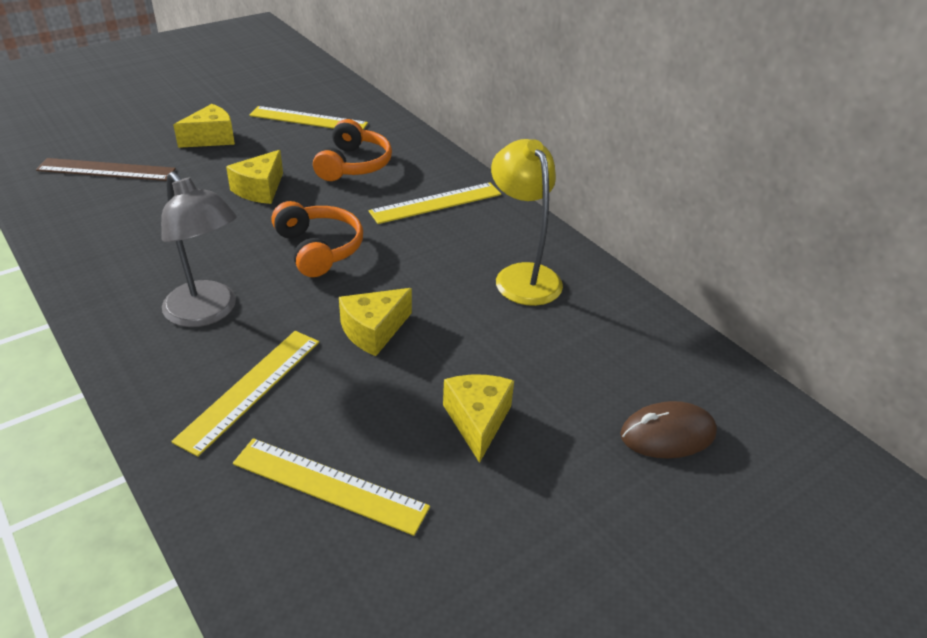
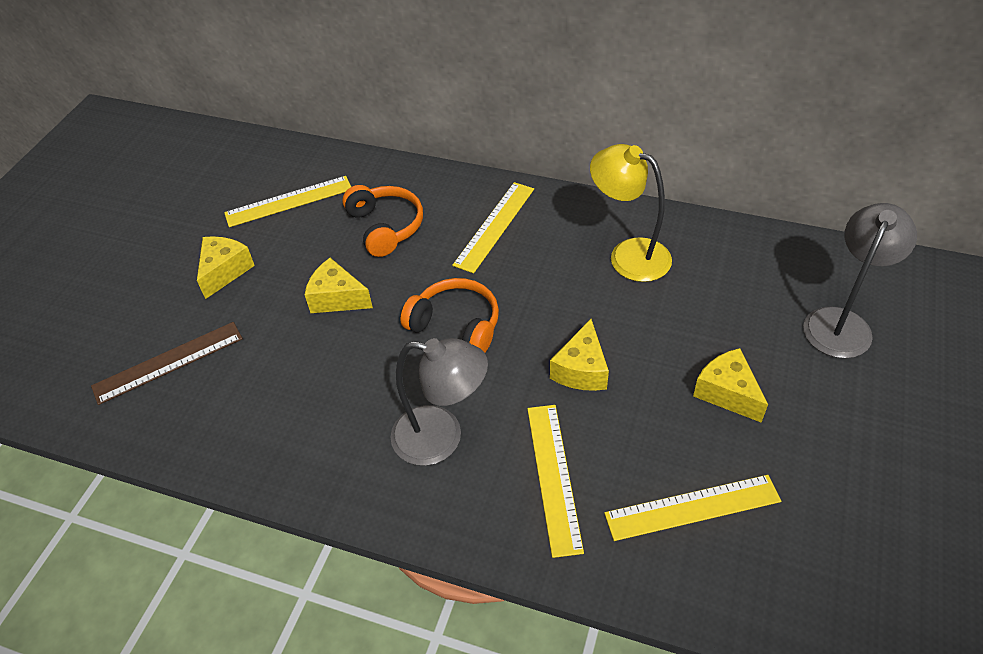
camera: 30 degrees left, 10 degrees up
yellow cheese [226,150,283,204] -> yellow cheese turned 120 degrees clockwise [304,258,373,313]
brown mouse [620,401,717,458] -> grey lamp [803,203,917,358]

